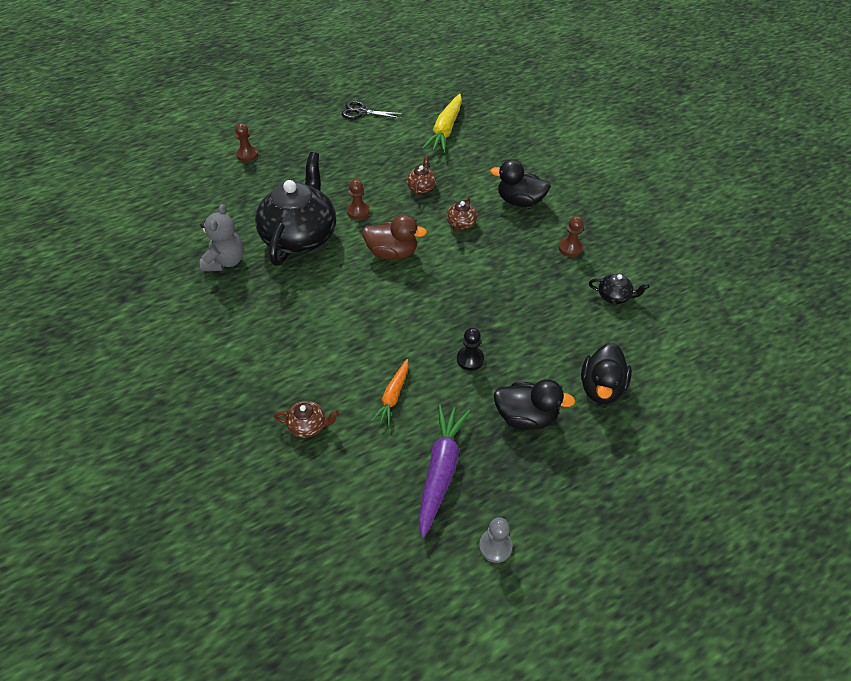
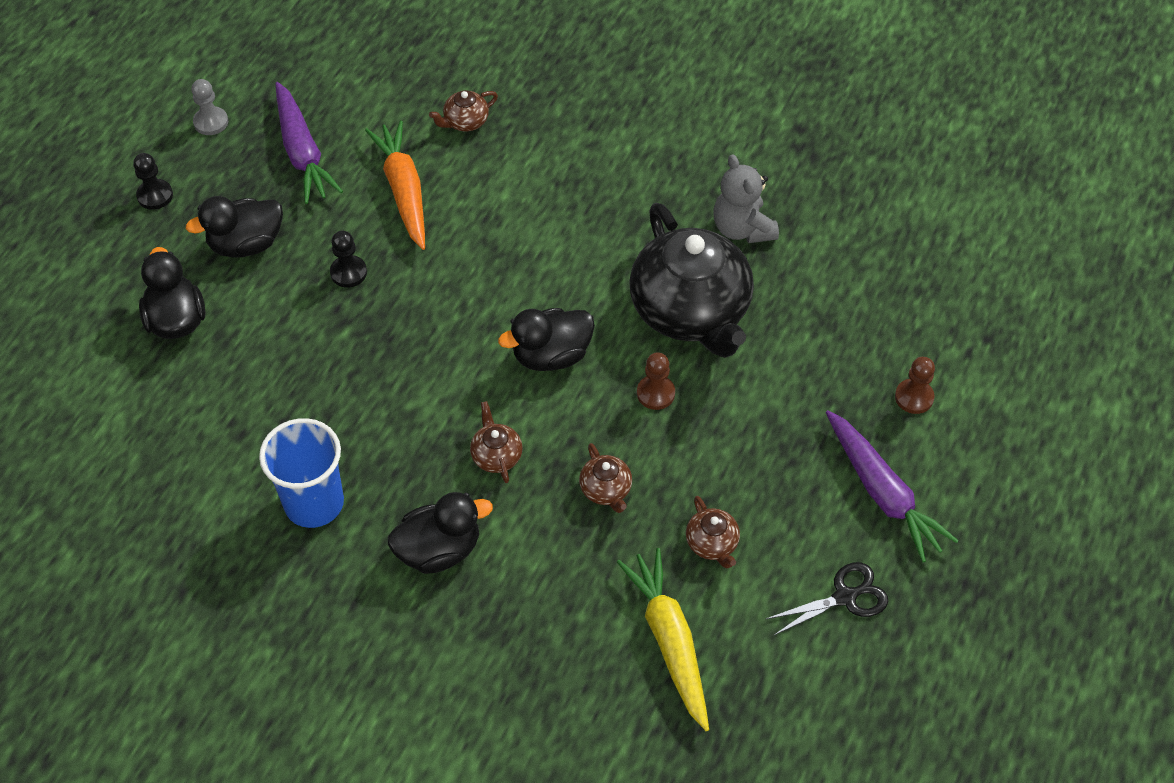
camera: 145 degrees right, 5 degrees up
brown duck [362,214,427,260] -> black duck [498,308,595,371]
orange carrot [371,359,409,426] -> orange carrot [365,120,425,250], size x1.66
brown pawn [558,216,584,257] -> blue cup [259,418,344,528]
black teapot [589,274,649,304] -> none
none -> black pawn [133,153,173,210]
none -> brown teapot [686,496,740,568]
none -> purple carrot [826,410,959,562]

